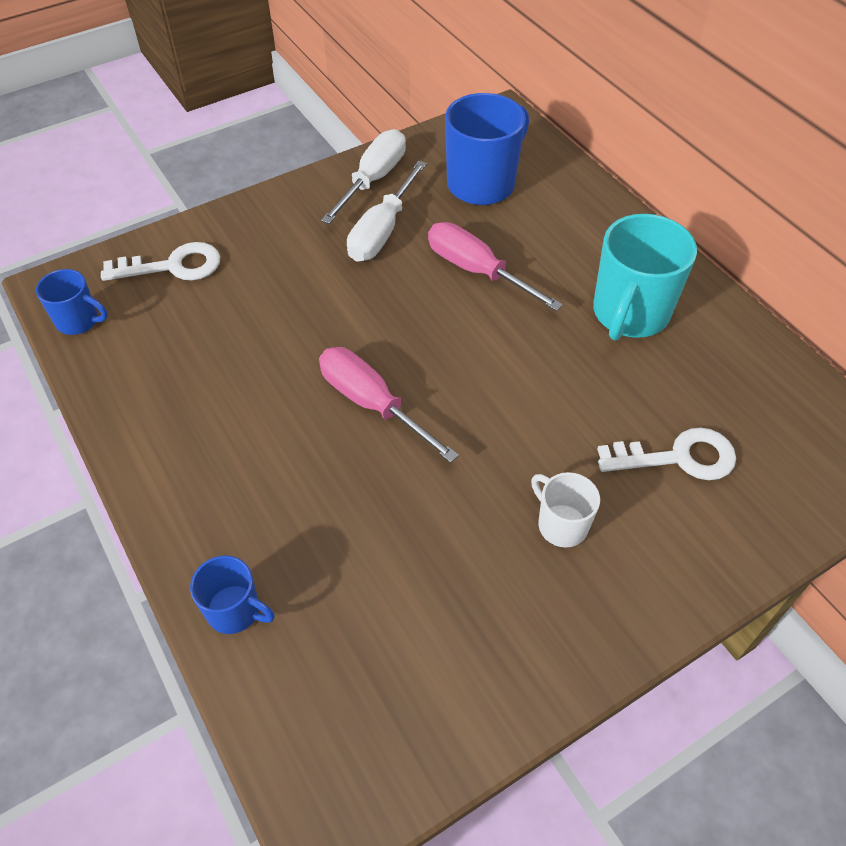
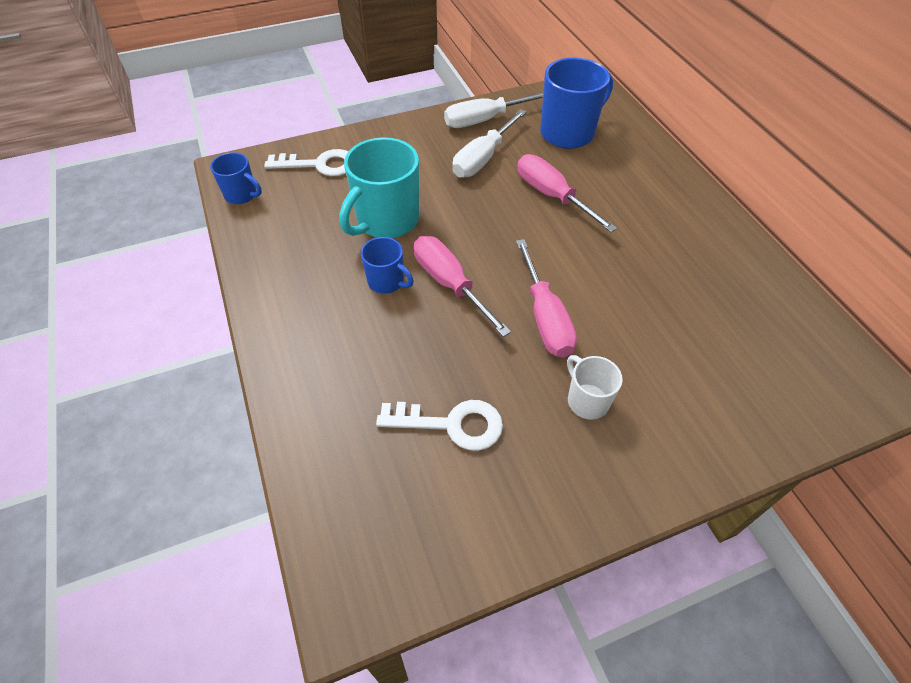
camera: 10 degrees right, 0 degrees up
blue mug [190,555,275,634] -> blue mug moved to [361,237,414,294]
white screwdriver [321,129,406,224] -> white screwdriver turned 150 degrees counterclockwise [444,93,543,128]
turquoise mug [593,214,697,341] -> turquoise mug moved to [339,137,419,238]
white key [597,427,736,480] -> white key moved to [376,400,503,451]
none -> pink screwdriver [516,239,577,357]

